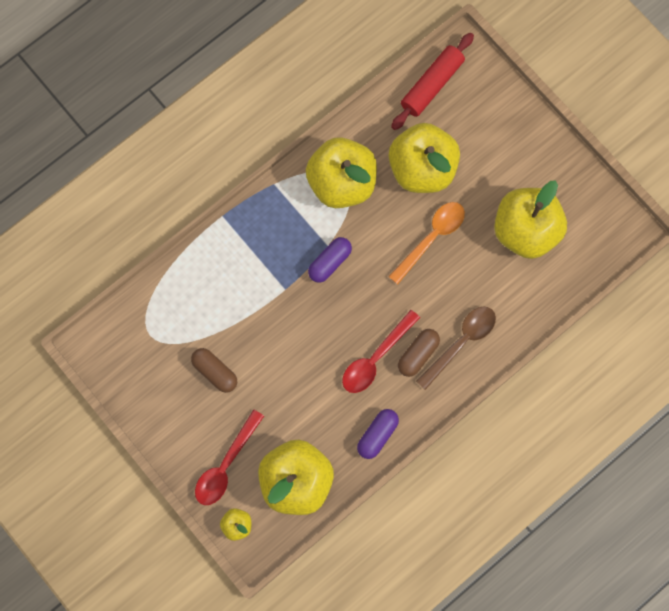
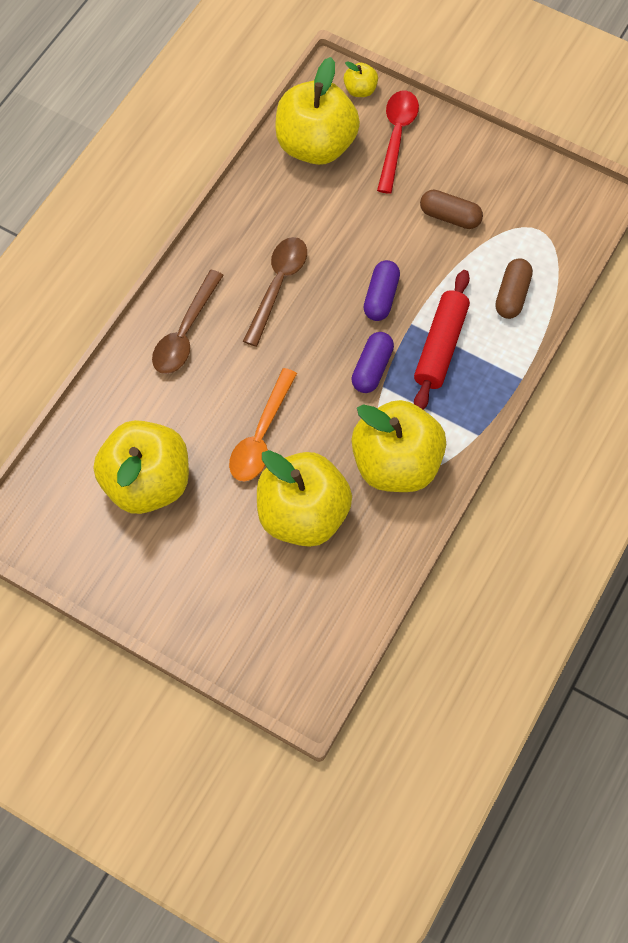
camera: 160 degrees right, 10 degrees down
red spoon [342,310,420,393] -> brown spoon [243,237,307,347]
purple capsule [357,409,399,459] -> purple capsule moved to [363,260,400,321]
red rolling pin [391,33,474,130] -> red rolling pin moved to [414,270,470,410]
brown capsule [398,329,440,377] -> brown capsule moved to [495,258,533,319]

